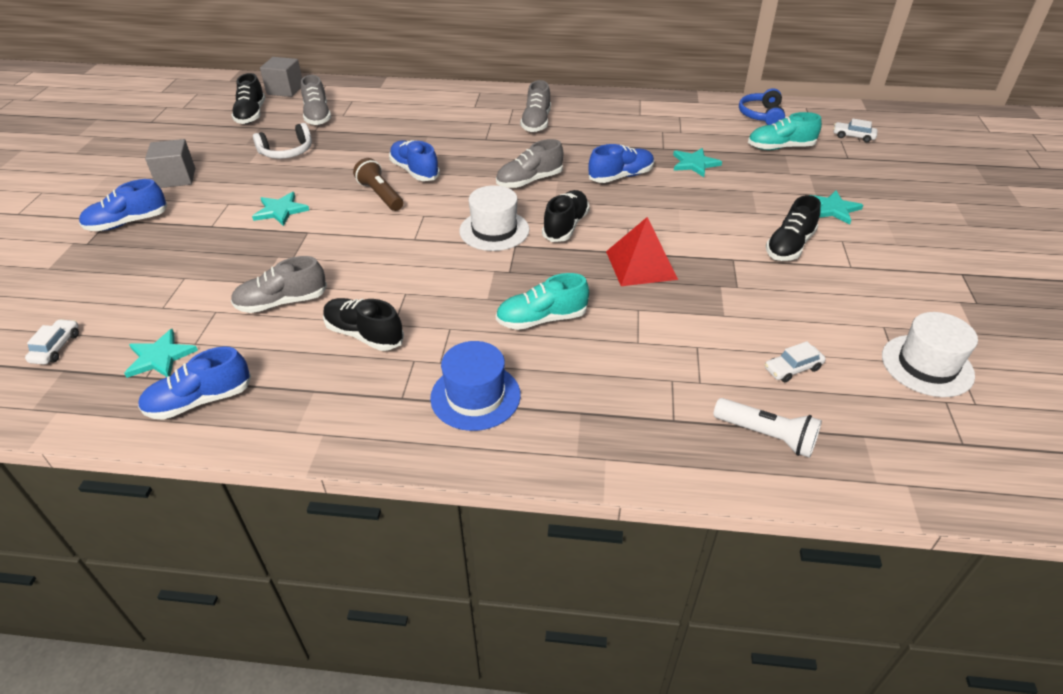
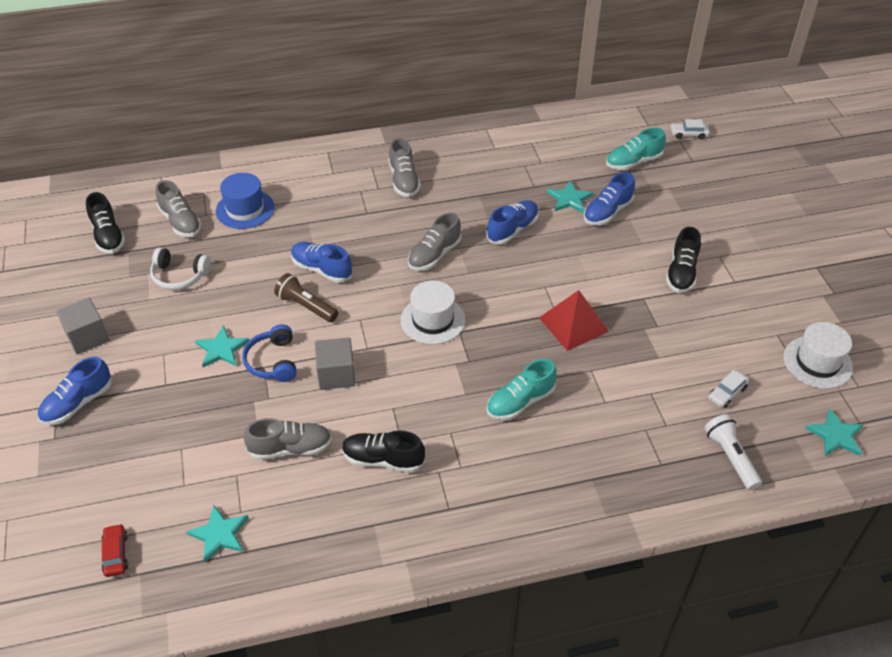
camera: 20 degrees left, 5 degrees up
white car [25,319,79,365] -> red car [101,524,128,577]
blue shoe [138,346,251,420] -> blue shoe moved to [584,172,635,225]
grey shoe [231,256,327,313] -> grey shoe turned 150 degrees counterclockwise [244,418,332,460]
white headphones [253,123,312,159] -> white headphones turned 60 degrees clockwise [150,247,211,290]
grey cube [260,57,302,97] -> grey cube moved to [315,337,355,390]
blue hat [430,341,521,431] -> blue hat moved to [216,173,274,229]
black shoe [542,190,590,242] -> none
white flashlight [713,398,822,458] -> white flashlight turned 120 degrees counterclockwise [704,414,762,490]
blue headphones [739,88,785,125] -> blue headphones moved to [242,324,297,382]
turquoise star [811,191,863,225] -> turquoise star moved to [805,408,863,456]

